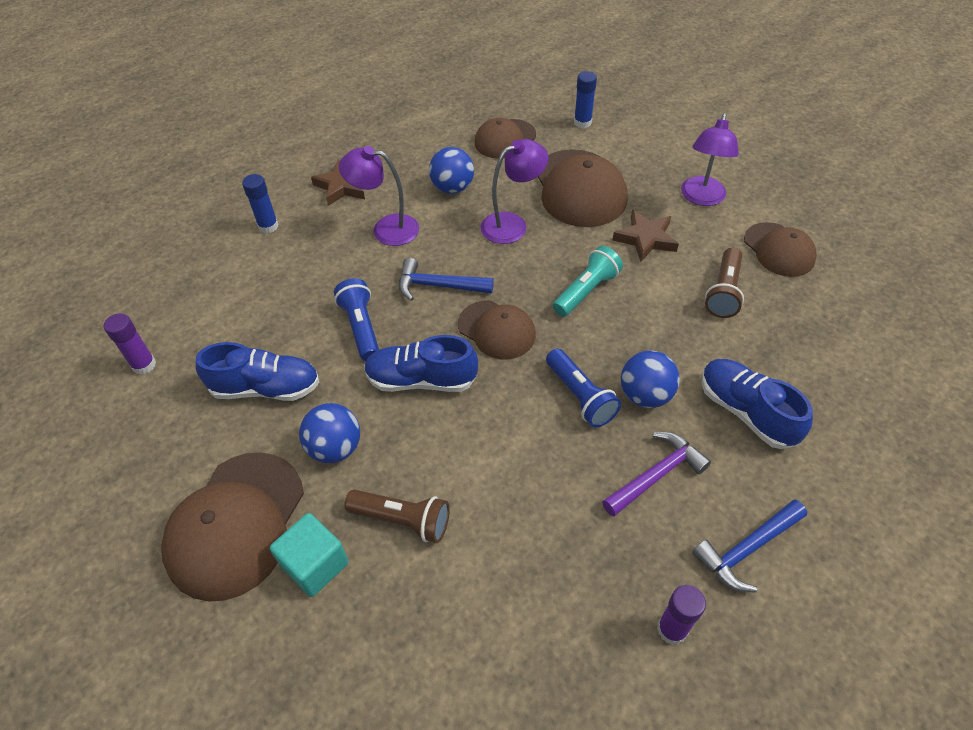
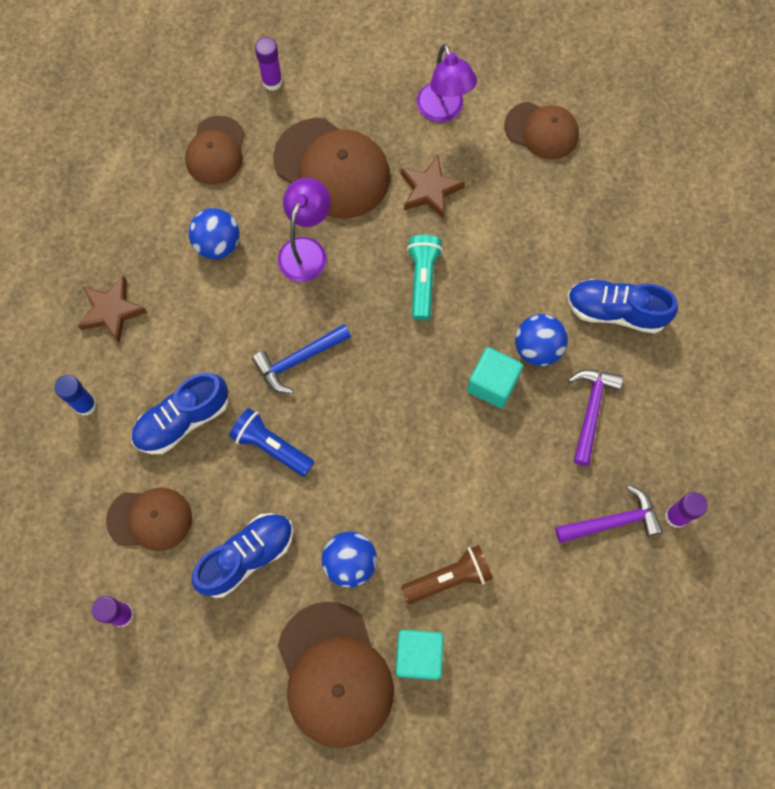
camera: 40 degrees left, 20 degrees up
purple lamp [339,146,419,246] -> none
blue shoe [364,335,478,392] -> blue shoe moved to [131,373,229,454]
brown cap [458,301,536,359] -> brown cap moved to [106,488,192,551]
blue flashlight [546,349,621,428] -> turquoise cube [467,347,523,408]
blue glue stick [574,71,597,128] -> purple glue stick [255,37,283,91]
blue hammer [692,500,807,592] -> none
brown flashlight [705,248,744,318] -> none
none -> purple hammer [555,485,663,543]

